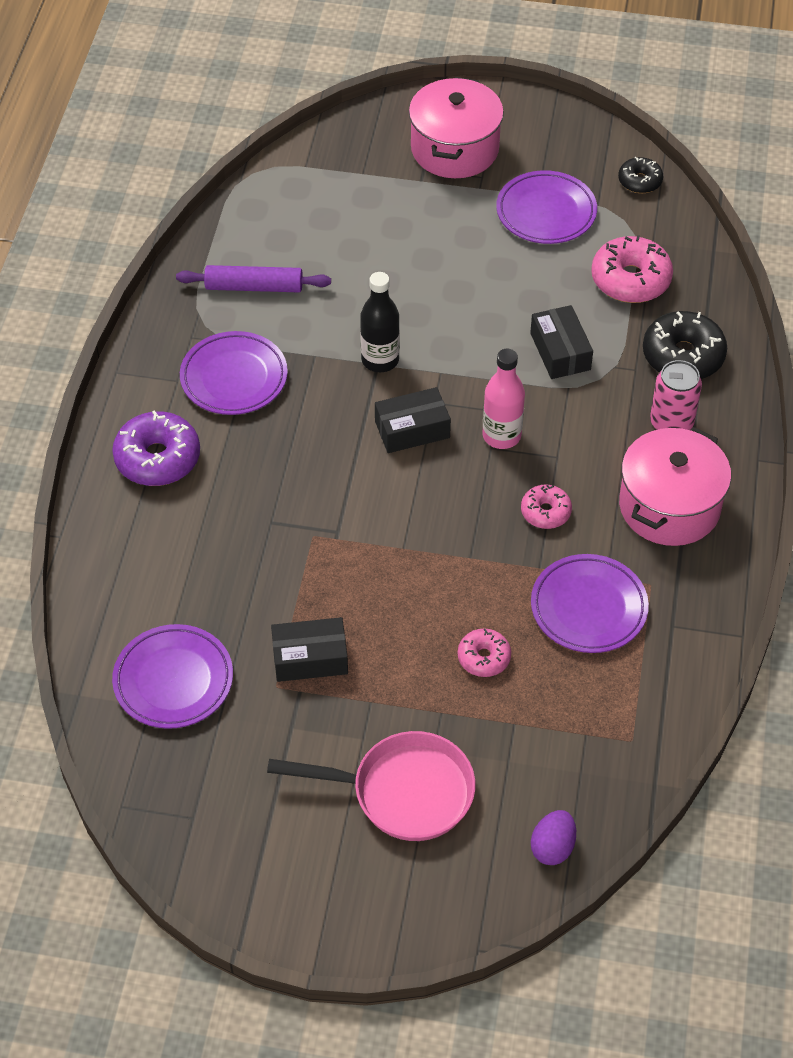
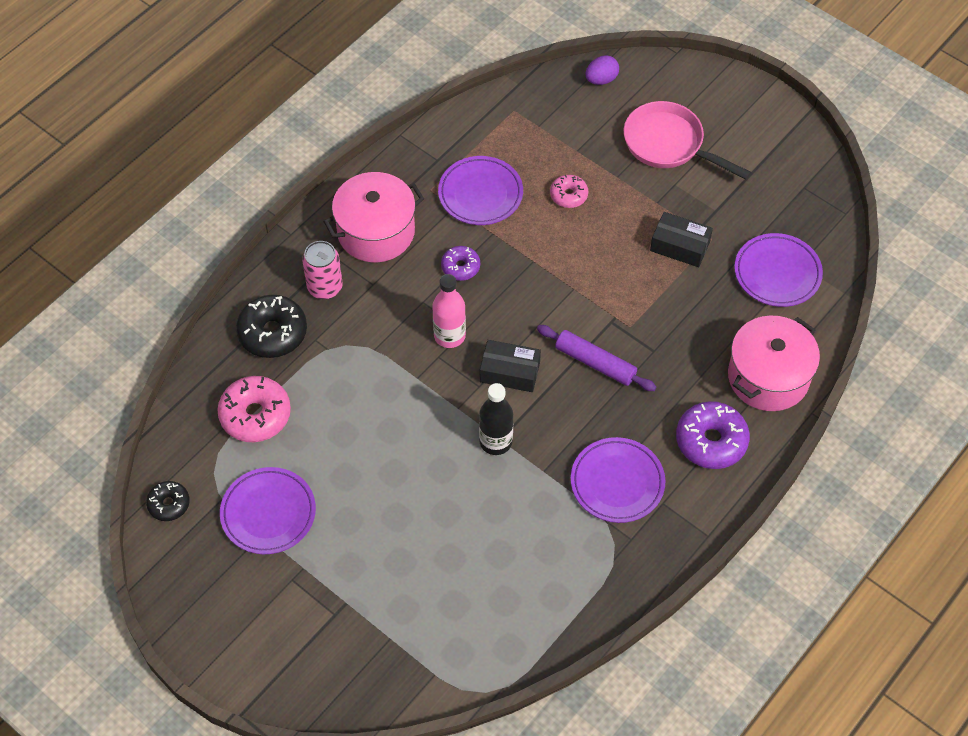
camera: 150 degrees left, 5 degrees up
purple rolling pin [176,265,331,292] -> purple rolling pin moved to [537,325,656,391]
pink pot [409,77,504,178] -> pink pot moved to [728,316,820,411]
pink donut [521,484,572,529] -> purple donut [441,246,480,281]
black box [530,305,593,379] -> none

